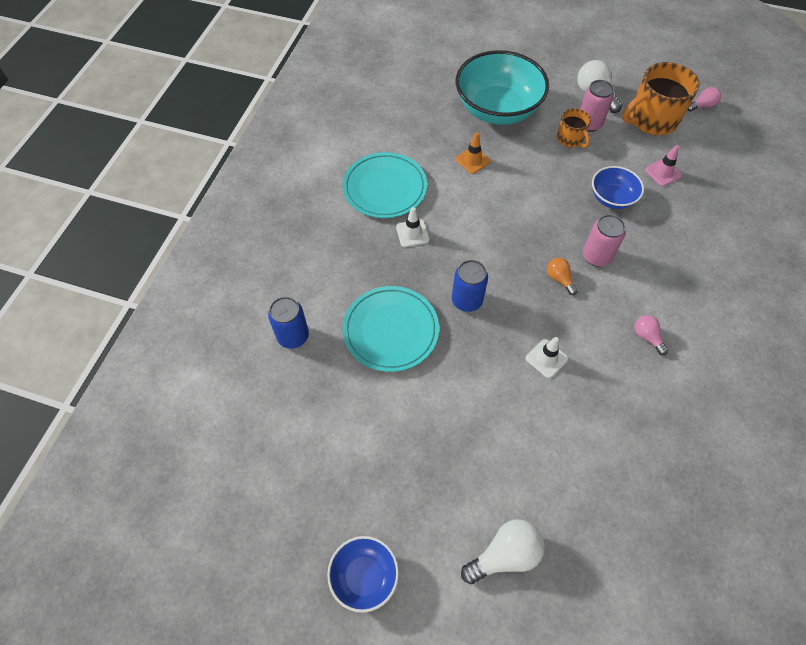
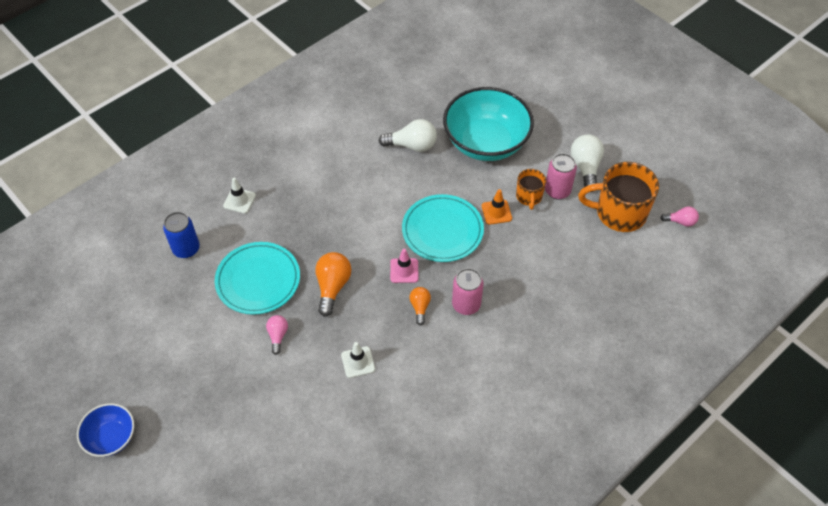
camera: 30 degrees right, 5 degrees down
turquoise plate [342,152,427,218] -> turquoise plate moved to [402,194,484,262]
white traffic cone [396,207,430,247] -> white traffic cone moved to [223,178,256,214]
blue can [452,260,488,312] -> orange light bulb [315,252,351,317]
orange traffic cone [455,132,491,174] -> orange traffic cone moved to [482,189,512,225]
white light bulb [461,519,545,584] -> white light bulb moved to [379,119,437,152]
blue bowl [592,166,644,209] -> none
pink light bulb [634,315,668,355] -> pink light bulb moved to [266,315,288,355]
pink traffic cone [645,145,682,186] -> pink traffic cone moved to [390,249,419,283]

